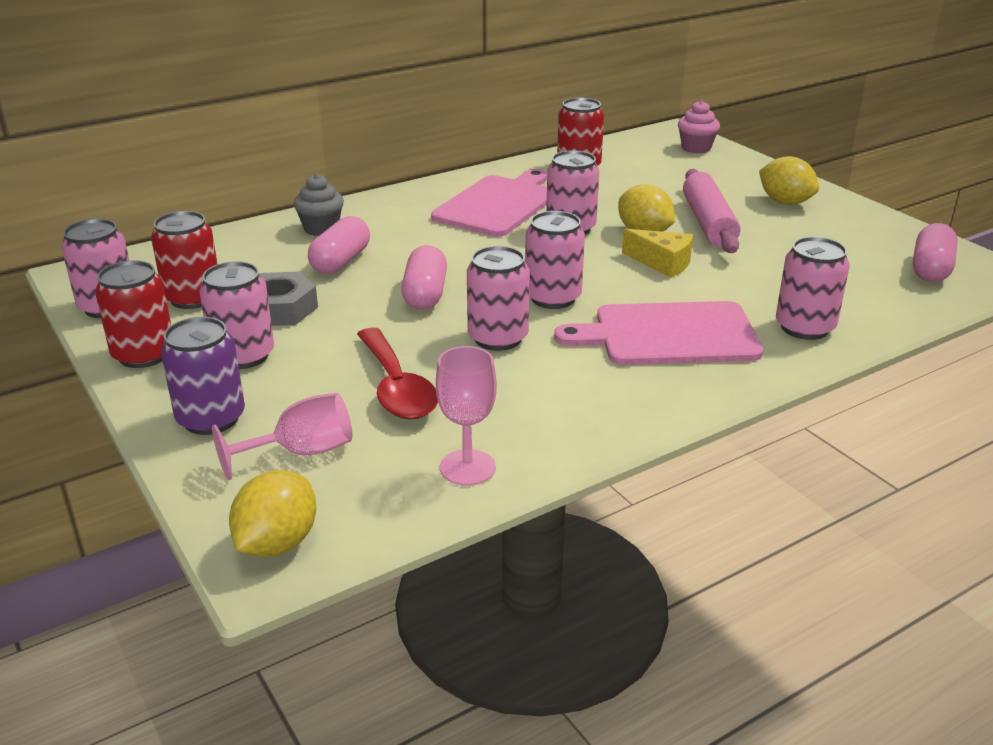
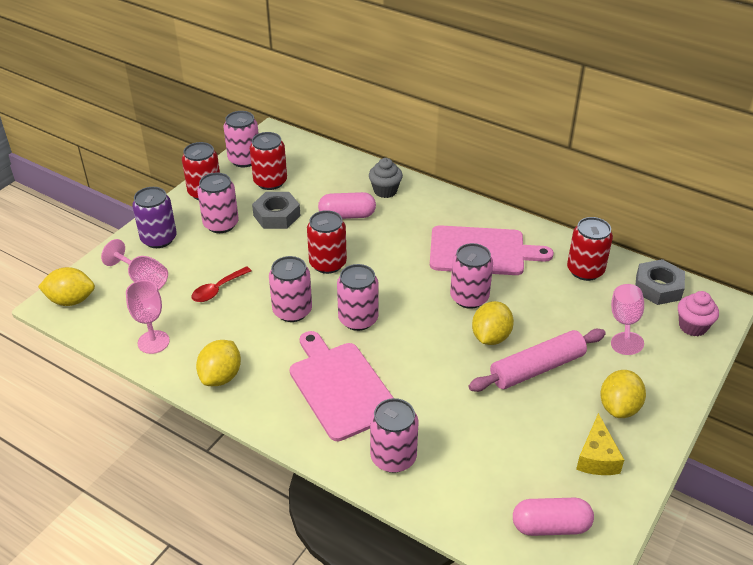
camera: 65 degrees right, 10 degrees up
red spoon [357,328,438,419] -> red spoon [192,266,252,302], size x0.64
pink capsule [401,245,447,310] -> red can [307,210,347,274]
yellow cheese [622,229,693,278] -> yellow cheese moved to [576,413,624,475]
none -> yellow lemon [196,340,241,386]
none -> pink goblet [611,284,644,355]
none -> grey nut [636,259,685,305]

